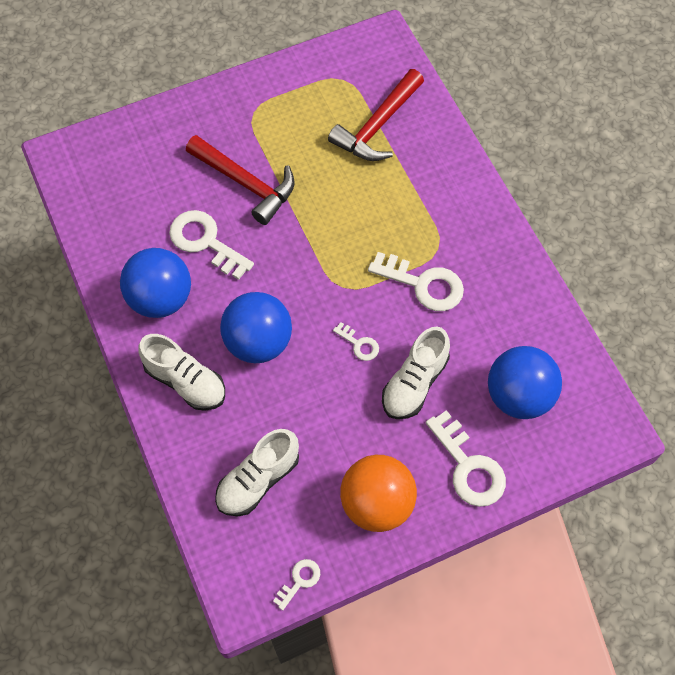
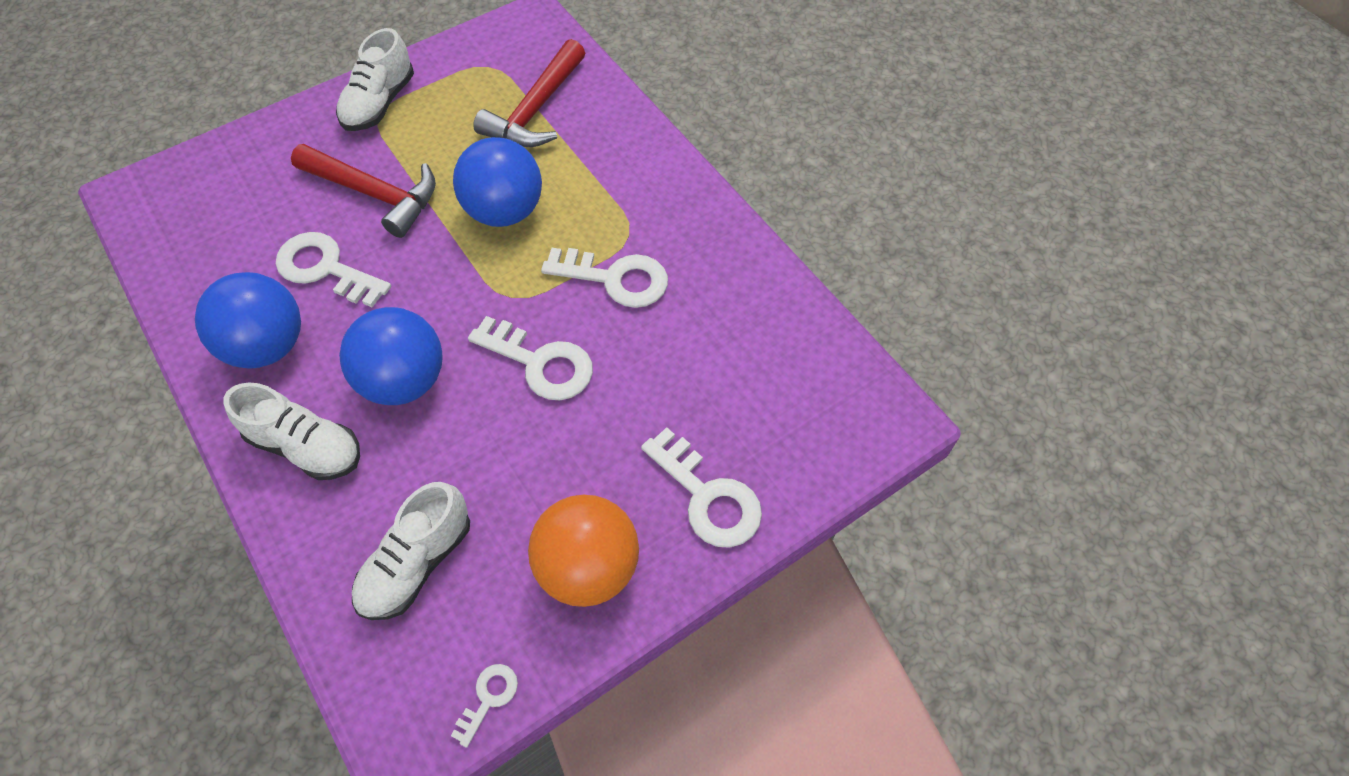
camera: 10 degrees left, 5 degrees down
white key [333,322,379,361] -> white key [468,316,593,400], size x1.94
white shoe [382,327,450,419] -> white shoe moved to [336,28,414,131]
blue ball [488,346,562,419] -> blue ball moved to [453,137,542,227]

